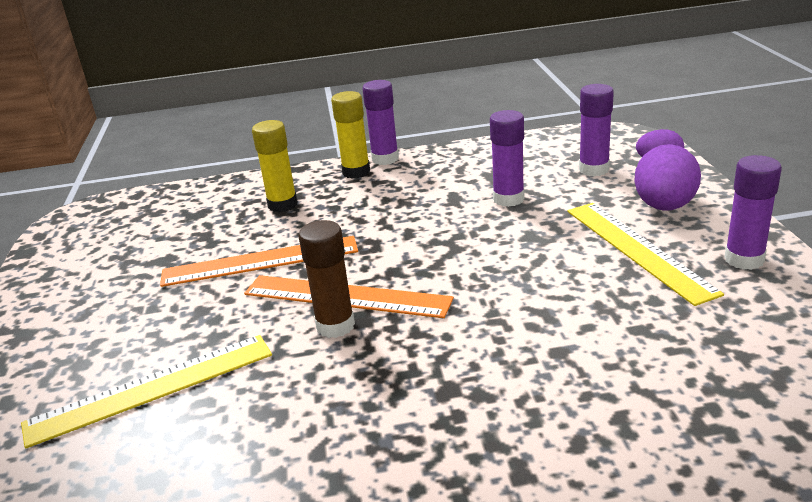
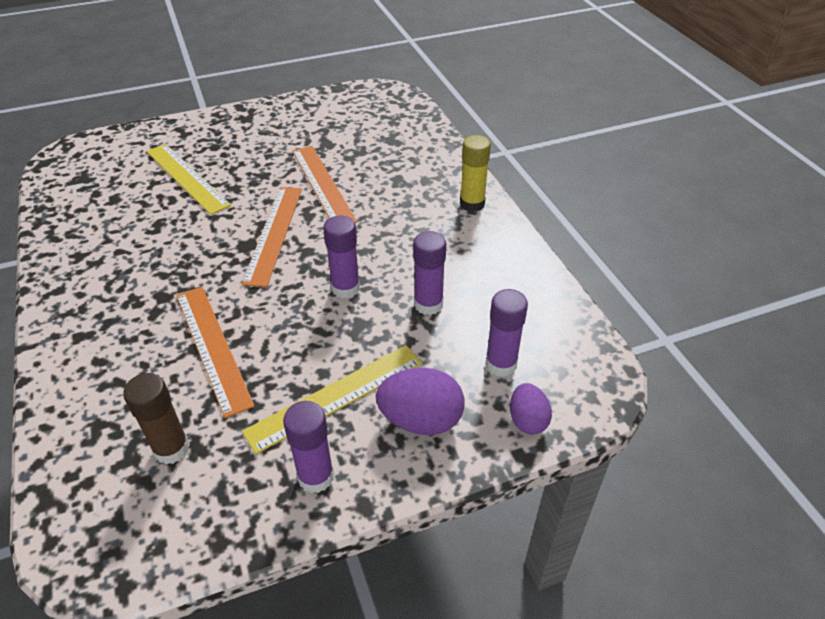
camera: 75 degrees right, 15 degrees up
yellow glue stick [252,120,298,212] -> none
brown glue stick [298,220,355,338] -> brown glue stick moved to [123,373,190,464]
purple glue stick [362,80,399,165] -> purple glue stick moved to [323,216,360,299]
none -> orange ruler [176,287,255,418]

